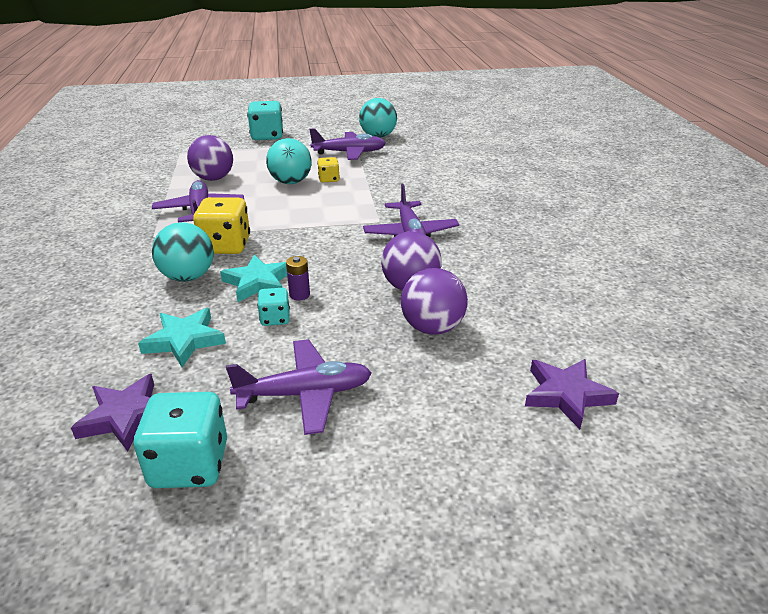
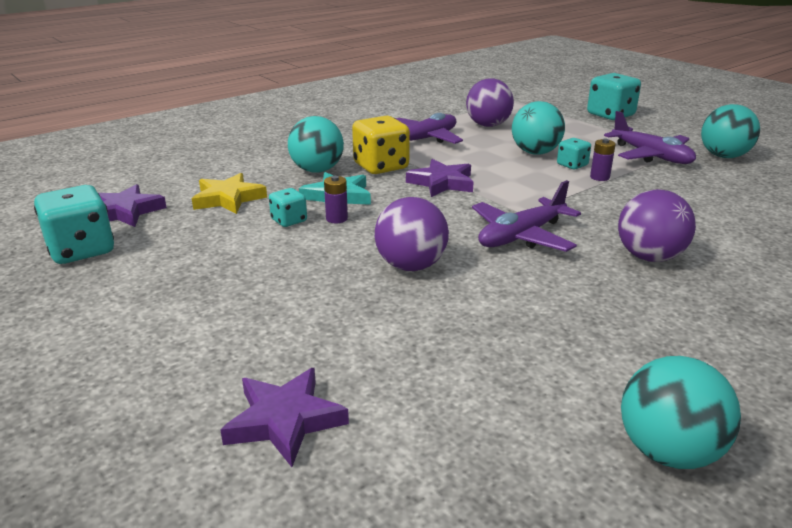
camera: 60 degrees right, 5 degrees down
turquoise star [138,308,226,367] -> yellow star [192,173,267,214]
purple plane [226,339,371,435] -> none
yellow dice [317,157,340,182] -> turquoise dice [557,138,591,169]
purple ball [401,268,468,335] -> purple ball moved to [618,189,696,262]
none -> purple star [406,159,474,197]
none -> purple battery [590,139,616,181]
none -> turquoise ball [621,356,741,469]

